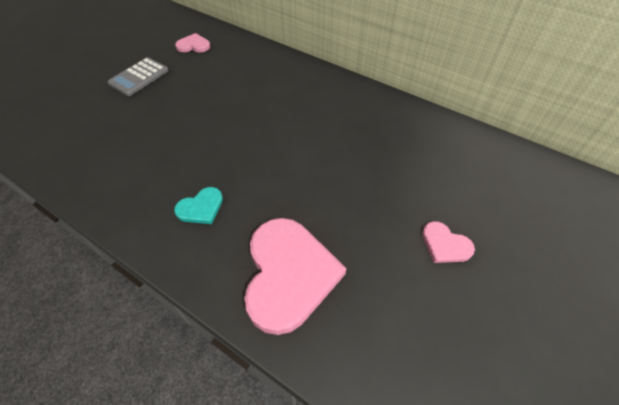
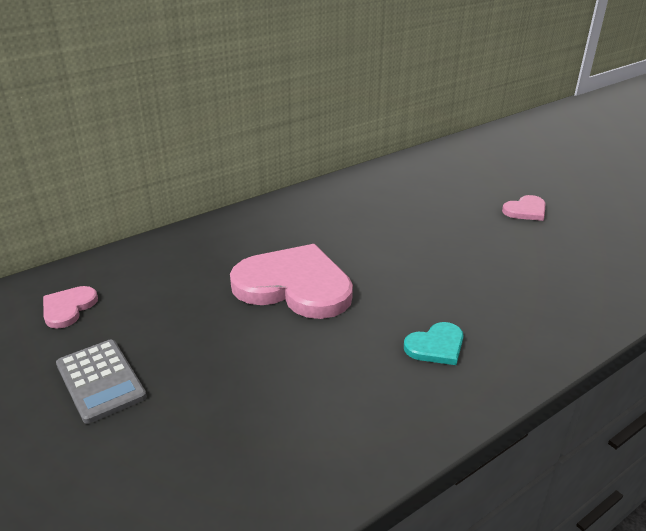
camera: 70 degrees left, 20 degrees down
turquoise heart [174,187,223,224] -> turquoise heart turned 75 degrees clockwise [404,322,464,365]
pink heart [244,218,346,335] -> pink heart moved to [230,244,353,319]

